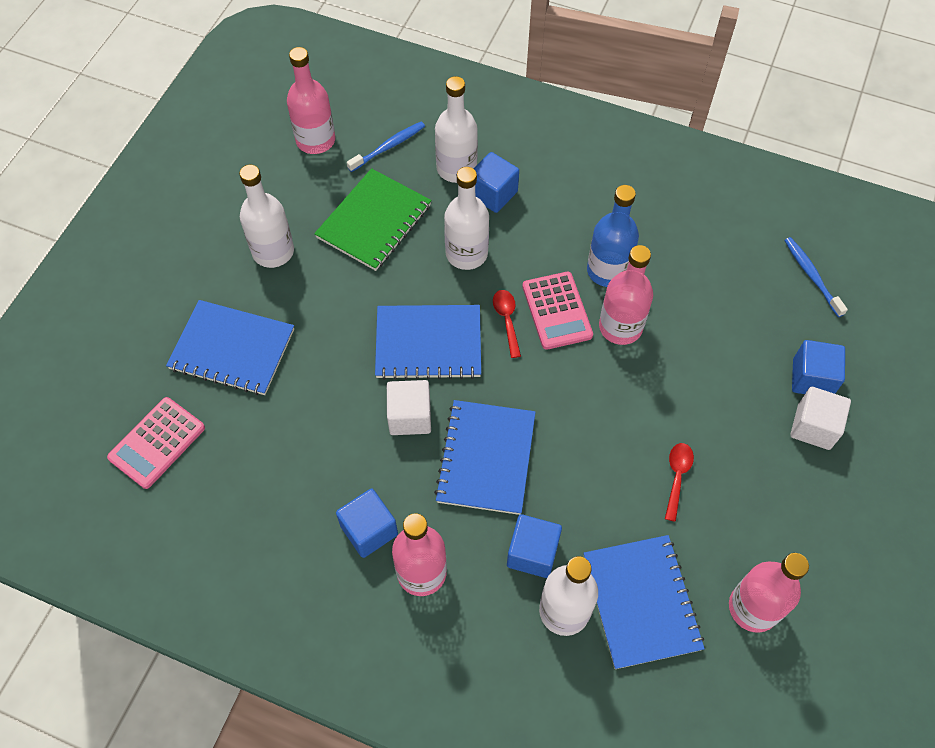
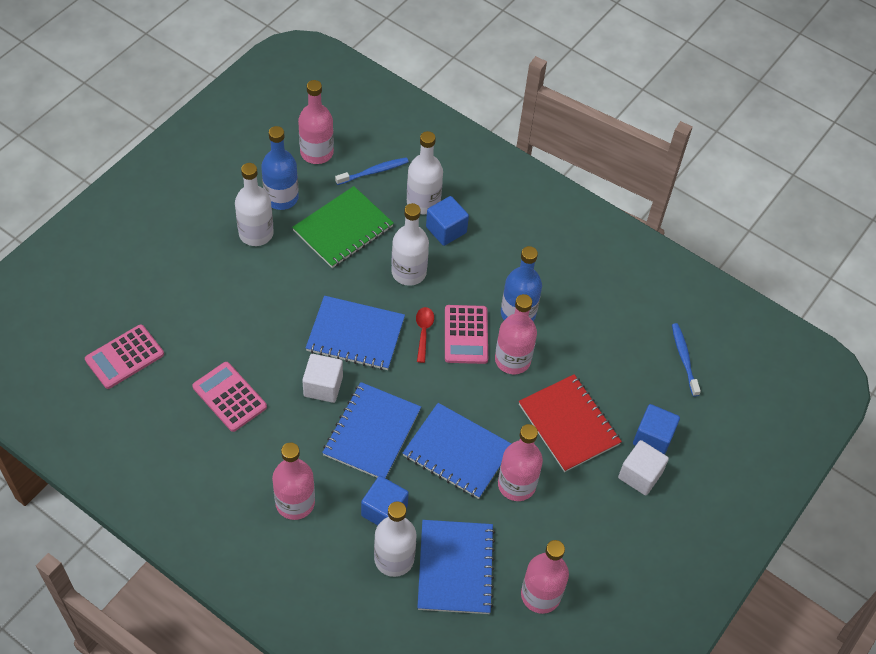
camera: 10 degrees right, 5 degrees down
blue notebook [166,300,294,395] -> blue notebook moved to [403,403,512,499]
blue cube [336,489,398,558] -> none
red spoon [665,443,694,522] -> pink bottle [498,424,543,501]
none -> pink calculator [192,362,267,432]
none -> blue bottle [261,126,299,210]
none -> red notebook [519,374,622,472]

